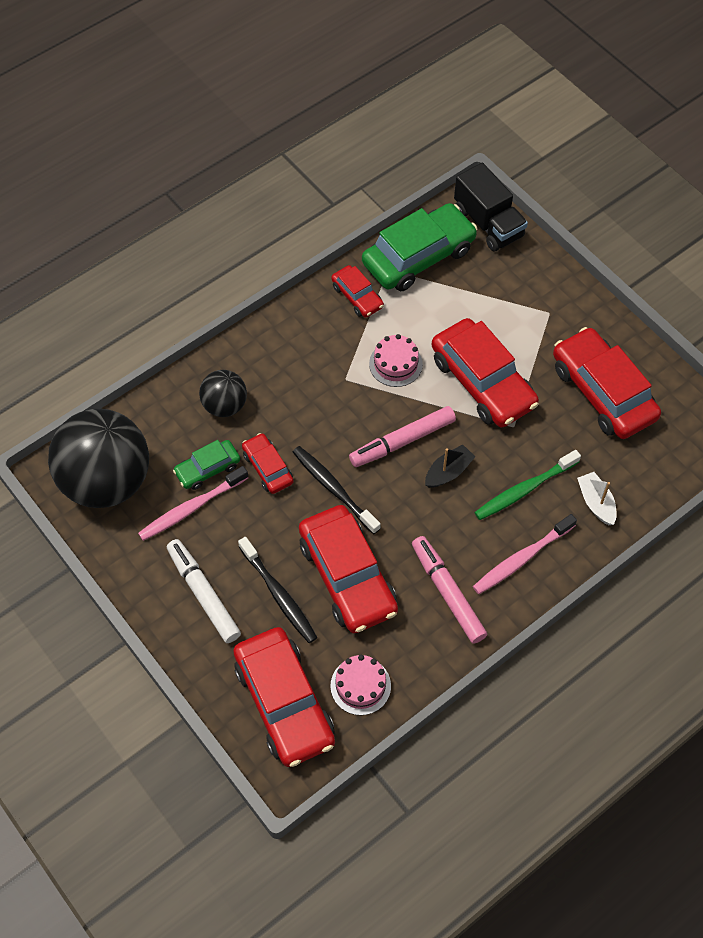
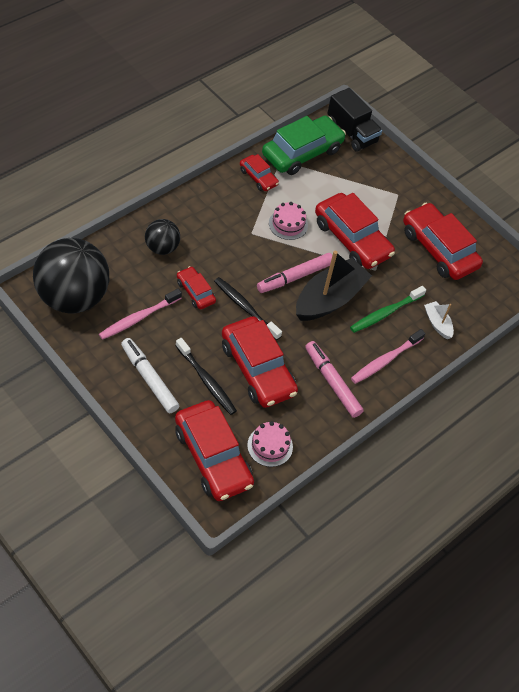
camera: 10 degrees left, 5 degrees down
green car [173,440,240,490] -> none
black boat [425,444,475,488] -> black boat [296,251,372,321], size x2.09

